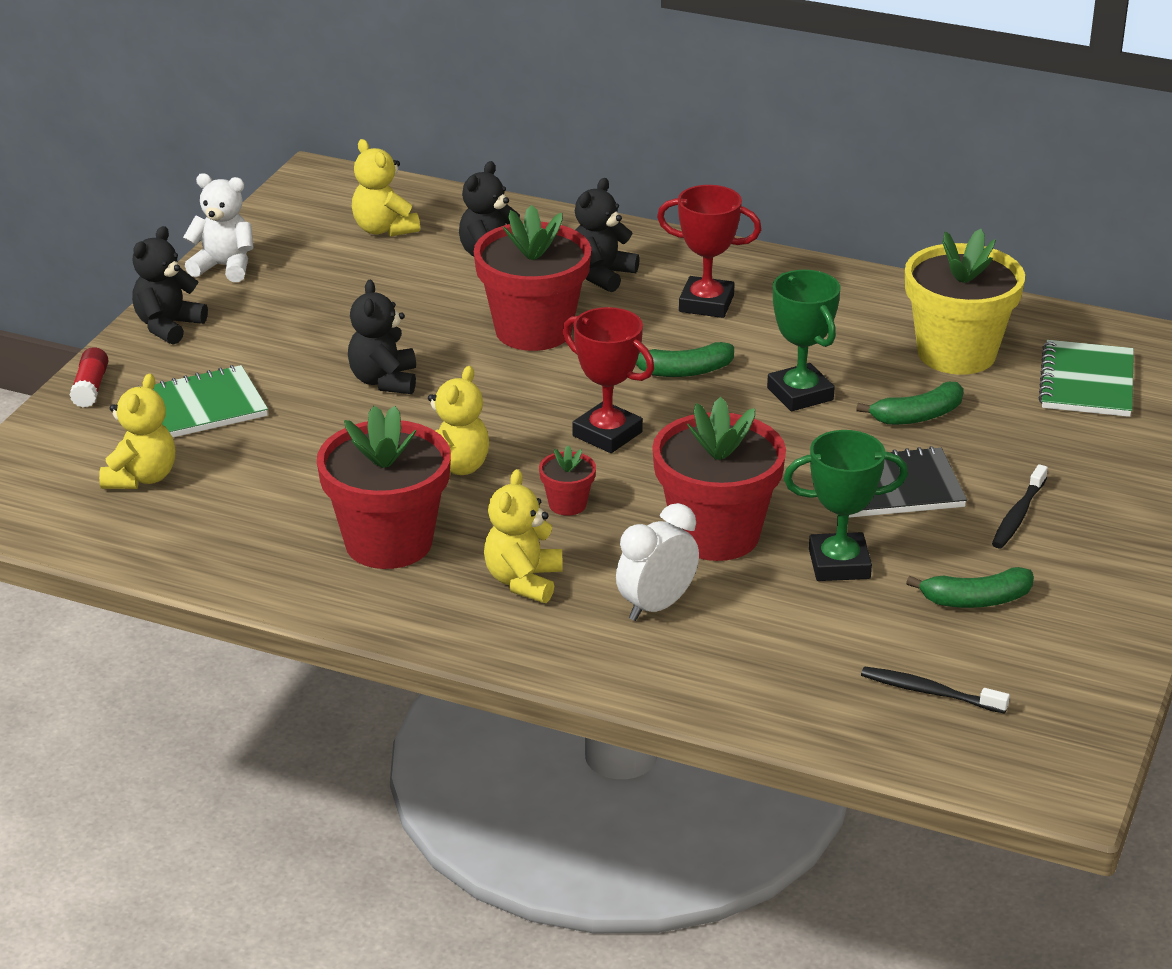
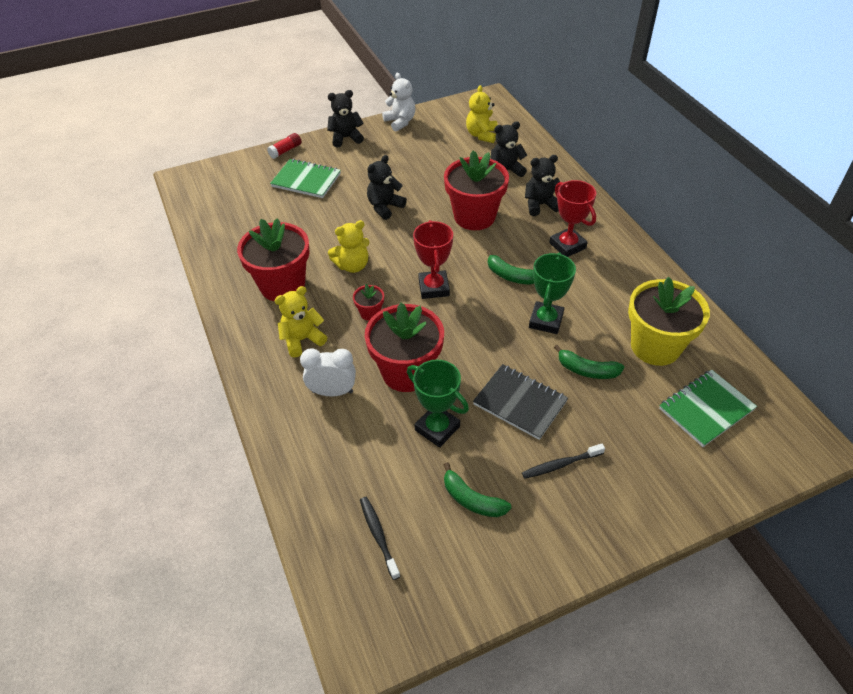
camera: 45 degrees right, 15 degrees up
yellow teddy bear [99,373,175,489] -> none

